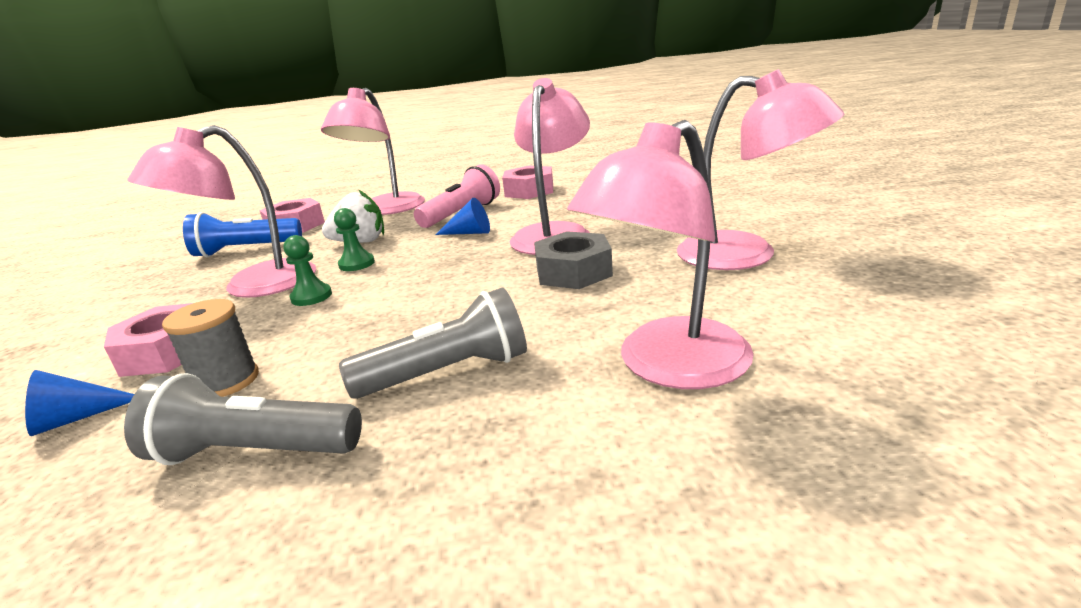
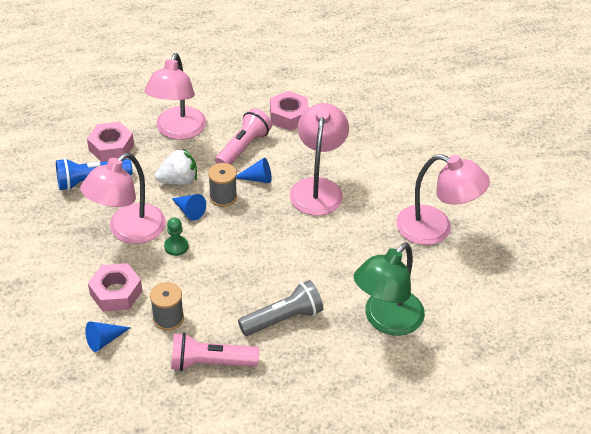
camera: 10 degrees left, 20 degrees up
grey flashlight [124,373,362,465] -> pink flashlight [171,333,259,371]
green pawn [334,208,375,271] -> blue cone [172,194,206,221]
grey nut [534,231,613,289] -> none
pink lamp [567,120,754,389] -> green lamp [354,243,425,336]
none -> grey spool [208,163,237,207]

